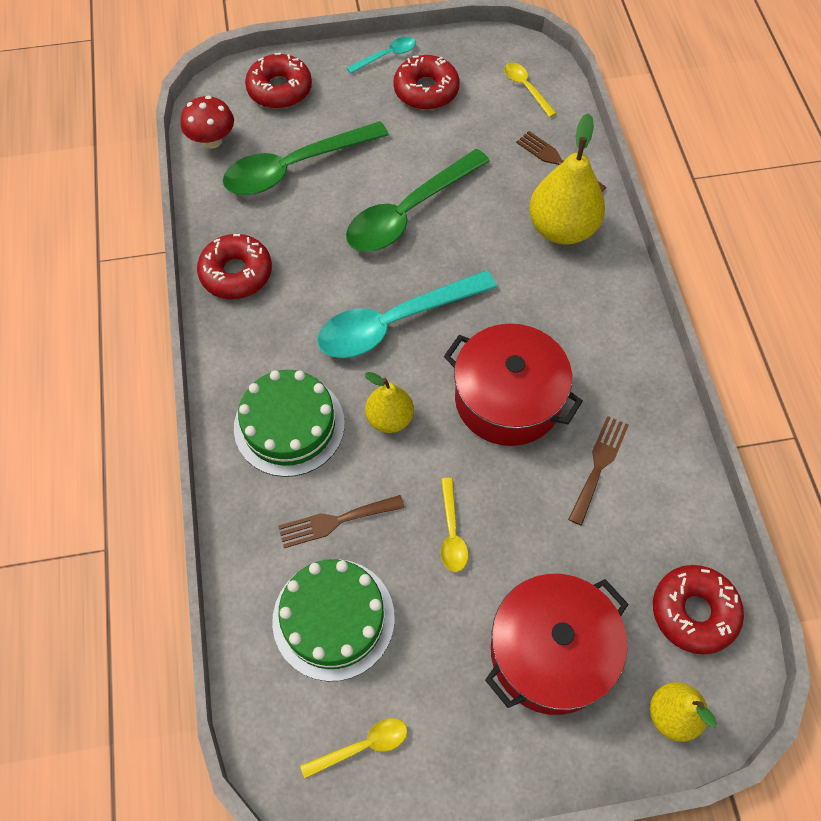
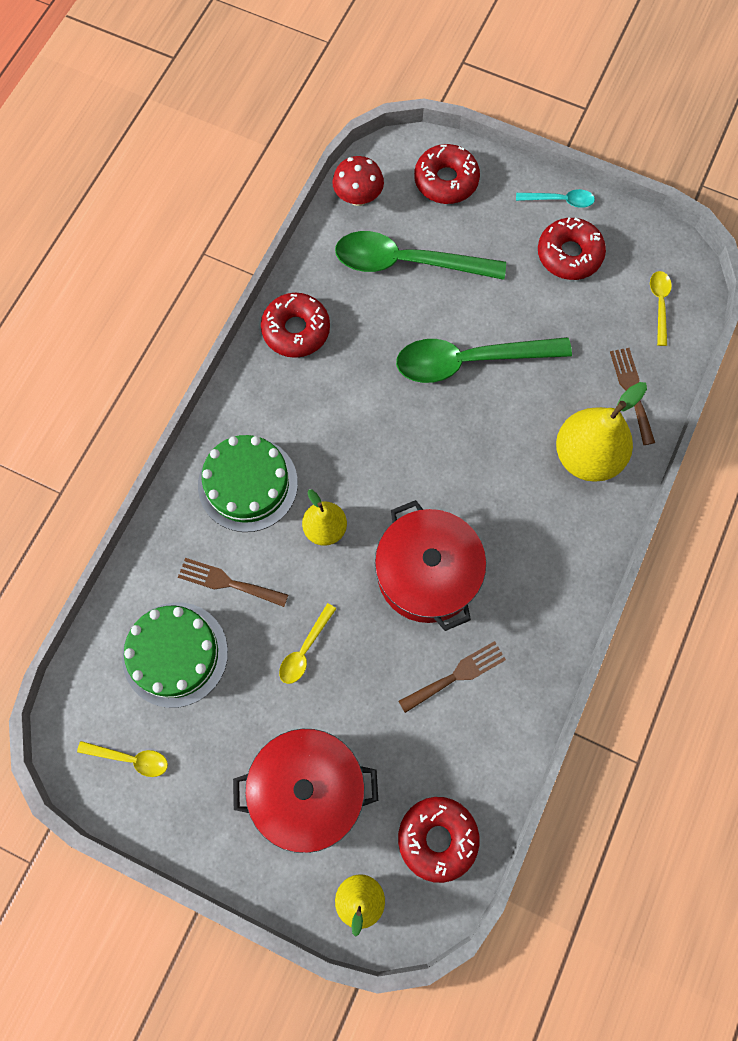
camera: 35 degrees right, 10 degrees up
turquoise spoon [317,271,497,358] -> none

